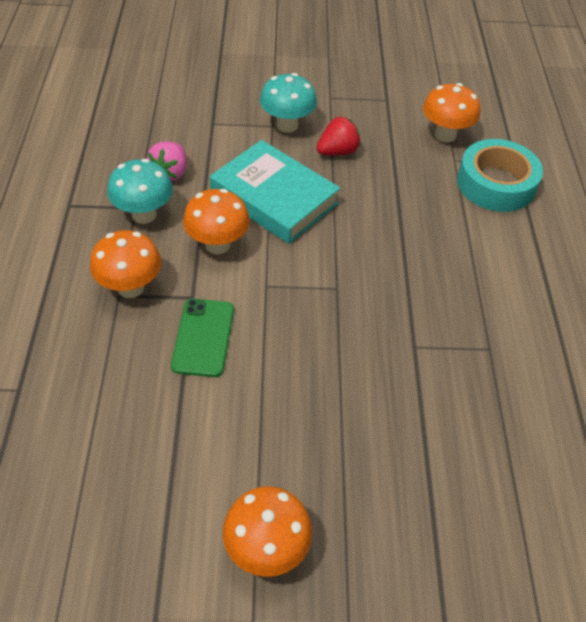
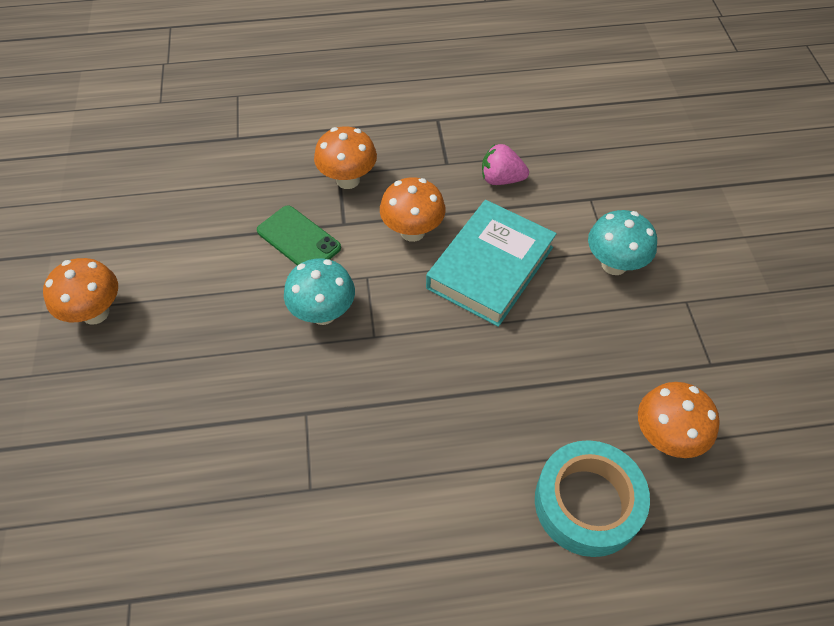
camera: 85 degrees right, 5 degrees up
turquoise mushroom [107,159,173,224] -> turquoise mushroom moved to [284,258,355,325]
green phone [171,299,234,377] -> green phone turned 45 degrees clockwise [257,205,341,266]
red strawberry [316,117,361,155] -> none

